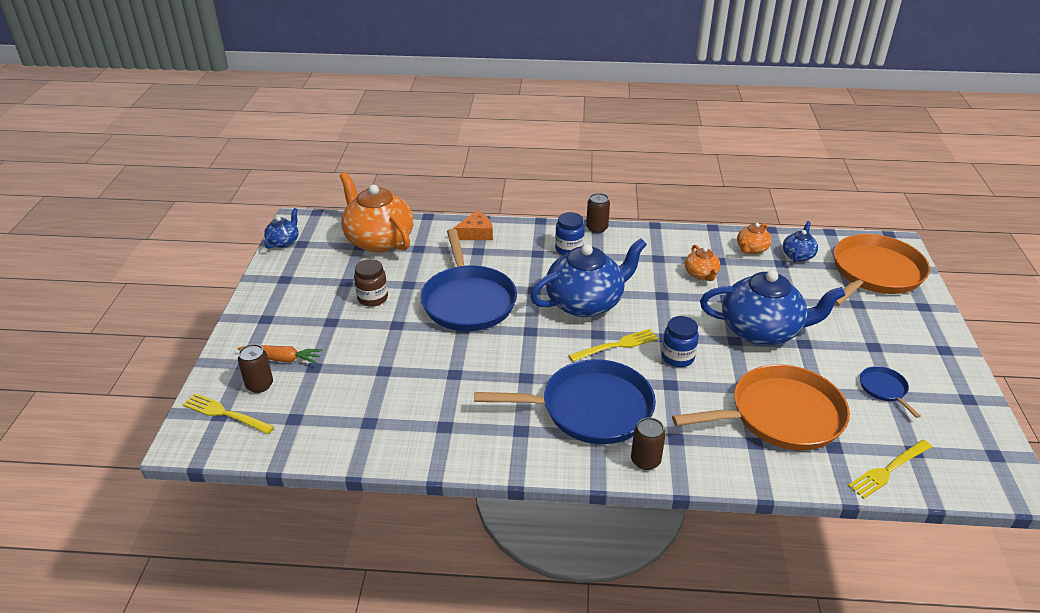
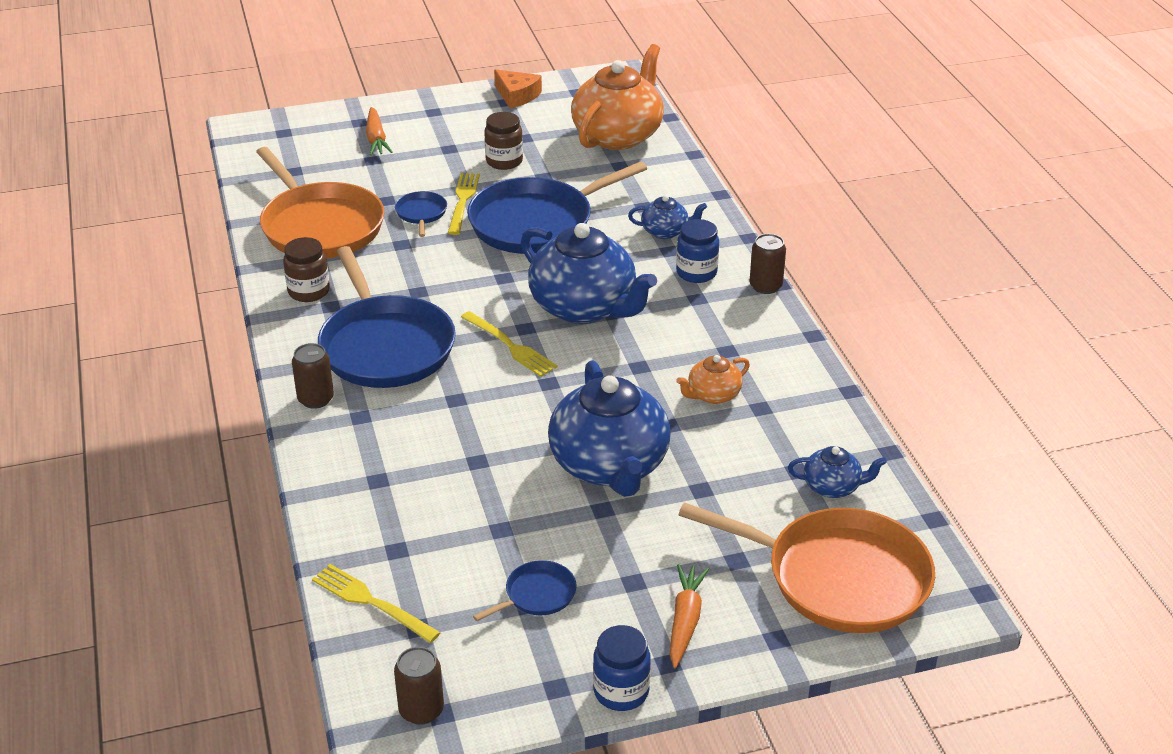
camera: 70 degrees right, 0 degrees up
yellow fork [183,393,275,434] -> yellow fork moved to [448,173,480,235]
brown can [238,344,273,393] -> brown can moved to [394,647,444,725]
blue teapot [264,208,299,249] -> blue teapot moved to [628,195,707,239]
orange cheese [453,210,493,240] -> orange cheese moved to [494,69,542,108]
blue jar [662,316,699,367] -> blue jar moved to [593,625,651,711]
orange pan [672,364,850,450] -> orange pan moved to [256,147,385,259]
orange teapot [737,223,772,254] -> none
none -> brown jar [283,237,330,302]
none -> blue pan [395,191,447,237]
none -> orange carrot [670,564,709,668]

